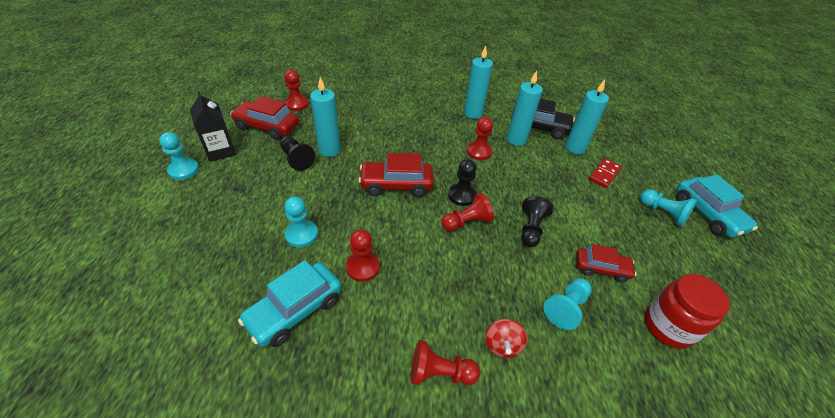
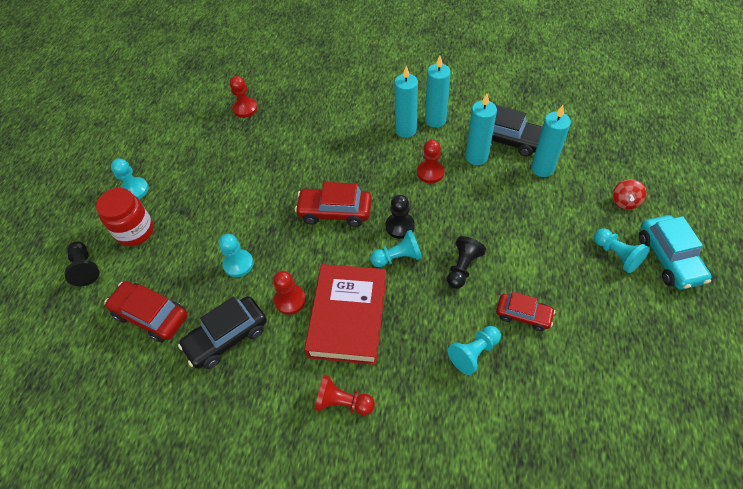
camera: 15 degrees right, 10 degrees up
black carton [190,91,236,162] -> none
red car [230,96,299,140] -> red car moved to [104,281,187,342]
turquoise car [238,260,342,347] -> black car [178,296,267,369]
black pawn [280,136,315,171] -> black pawn moved to [65,241,99,286]
turquoise candle [310,77,341,157] -> turquoise candle moved to [394,66,418,138]
red pawn [442,193,494,231] -> turquoise pawn [370,230,422,267]
red spinning top [485,319,527,358] -> red spinning top moved to [613,179,647,210]
red domino [589,158,622,188] -> none
red jar [644,274,730,349] -> red jar moved to [96,188,154,246]
none -> red book [304,264,386,365]

